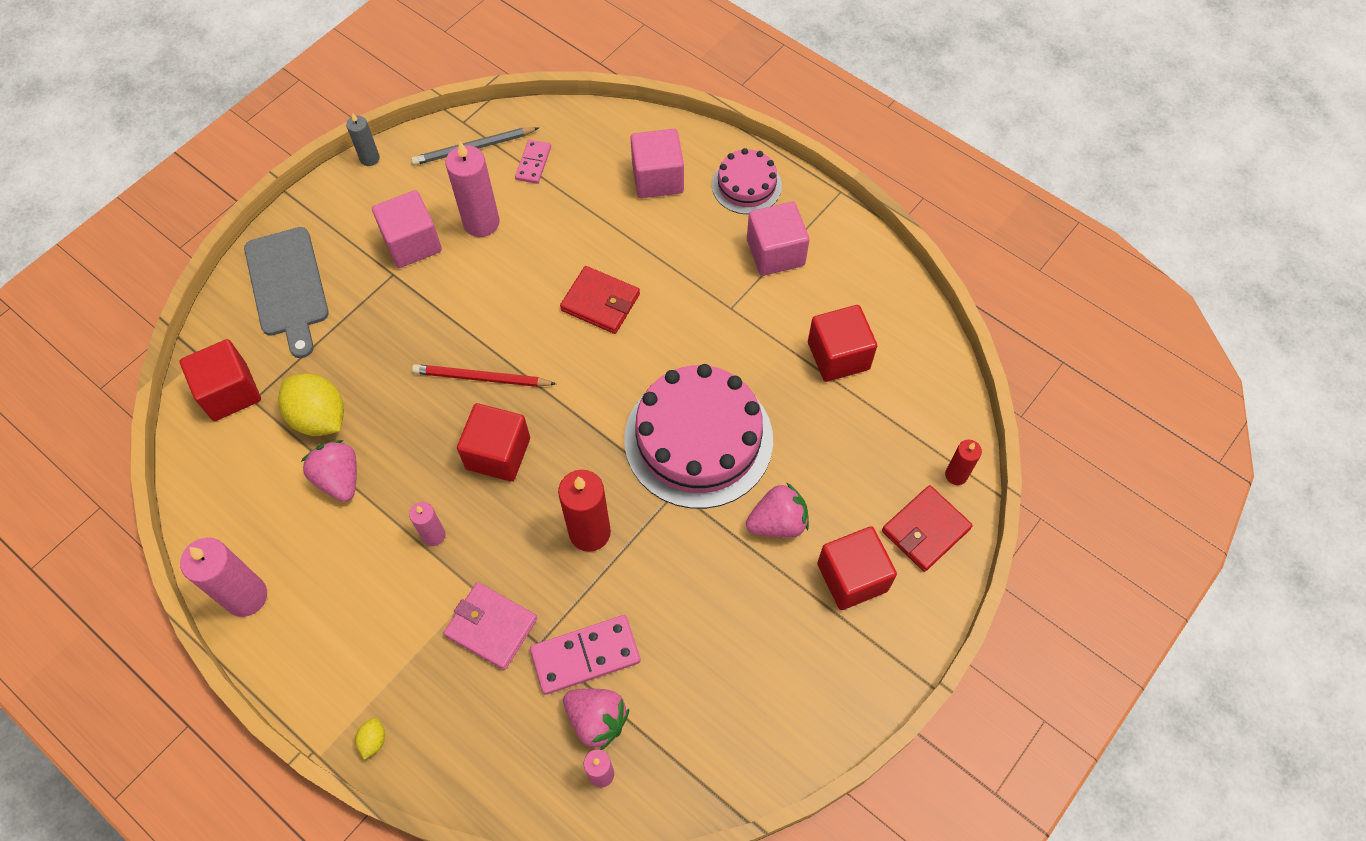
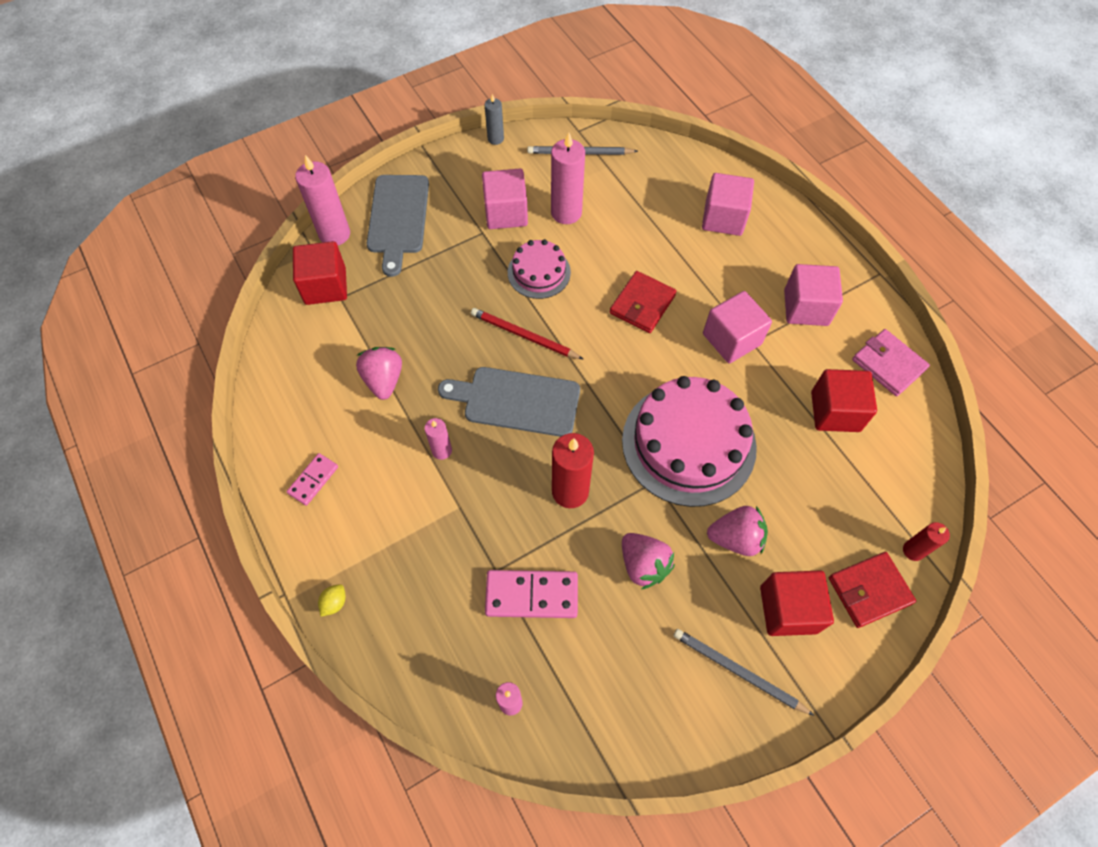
camera: 20 degrees right, 0 degrees up
pink candle [180,538,267,617] -> pink candle moved to [295,155,350,245]
yellow lemon [278,374,344,436] -> none
pink wallet [444,582,538,670] -> pink wallet moved to [852,329,930,396]
red cube [457,403,530,482] -> grey cutting board [438,367,580,437]
pink domino [515,139,551,184] -> pink domino moved to [287,453,338,506]
red wallet [560,266,640,334] -> red wallet turned 75 degrees clockwise [610,271,677,333]
pink strawberry [563,689,629,750] -> pink strawberry moved to [622,533,675,590]
pink cake [712,148,782,214] -> pink cake moved to [508,239,571,299]
none -> grey pencil [673,629,815,716]
none -> pink cube [703,291,772,363]

